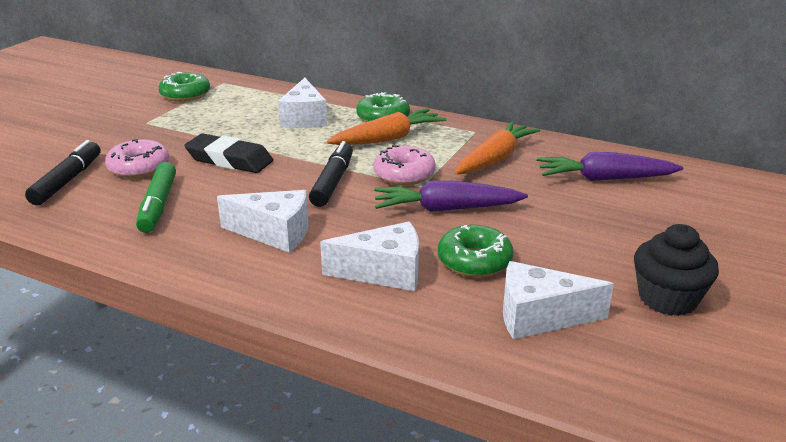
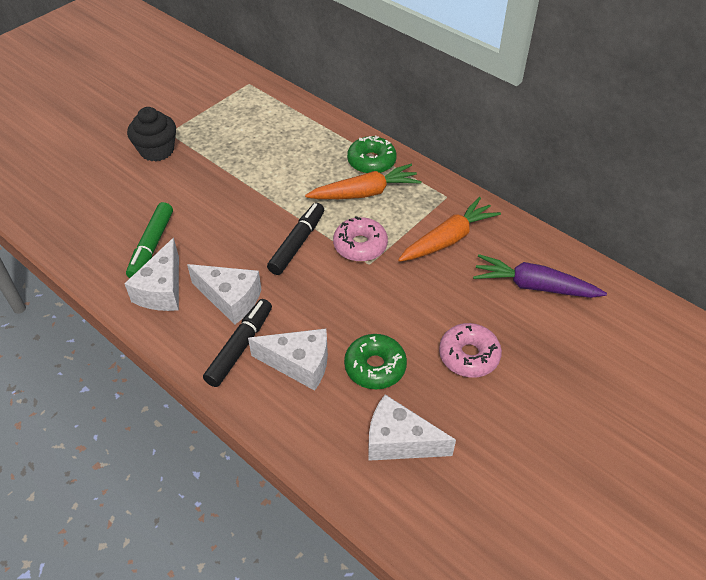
camera: 15 degrees right, 20 degrees up
black marker [25,140,101,205] -> black marker moved to [203,299,272,387]
pink donut [105,139,169,178] -> pink donut moved to [439,323,502,378]
green donut [158,72,210,102] -> none
black eraser [184,134,273,173] -> none
white cheese [278,78,327,128] -> white cheese moved to [124,238,179,311]
purple carrot [374,181,528,212] -> none
black cupcake [634,224,719,316] -> black cupcake moved to [127,107,176,162]

